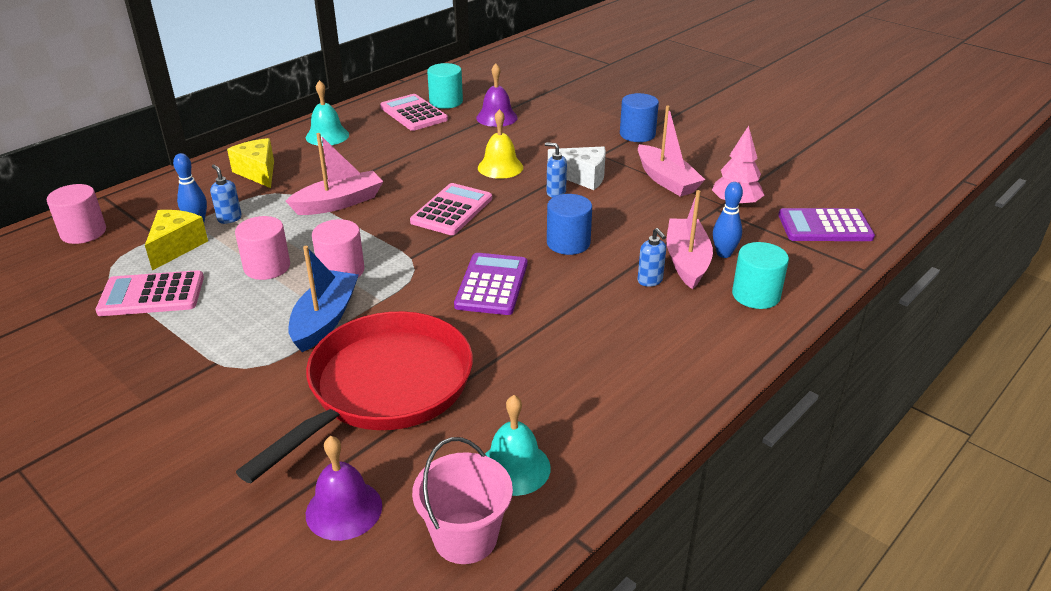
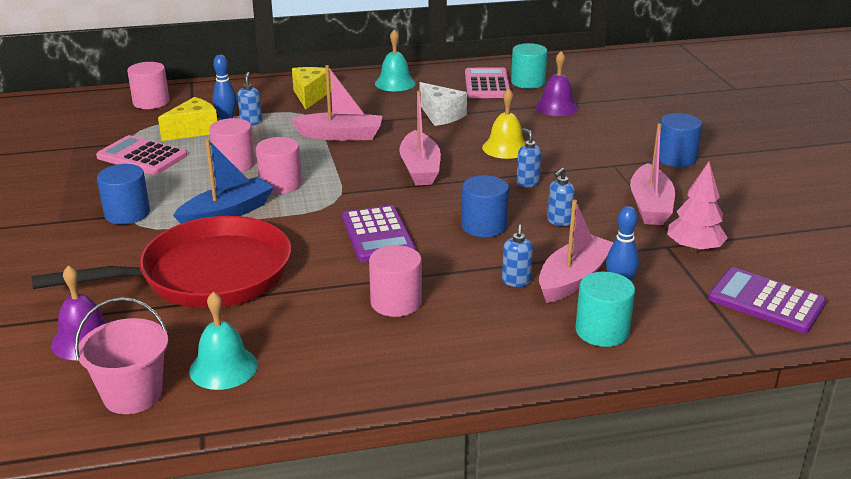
camera: 35 degrees right, 5 degrees down
pink calculator [410,183,492,235] -> pink boat [399,91,441,185]
purple calculator [454,253,527,315] -> purple calculator turned 120 degrees clockwise [342,205,416,262]
white cheese [548,146,606,190] -> white cheese moved to [419,82,467,126]
none -> blue cylinder [97,164,150,225]
none -> pink cylinder [369,245,422,317]
none -> blue soap dispenser [547,168,575,226]

